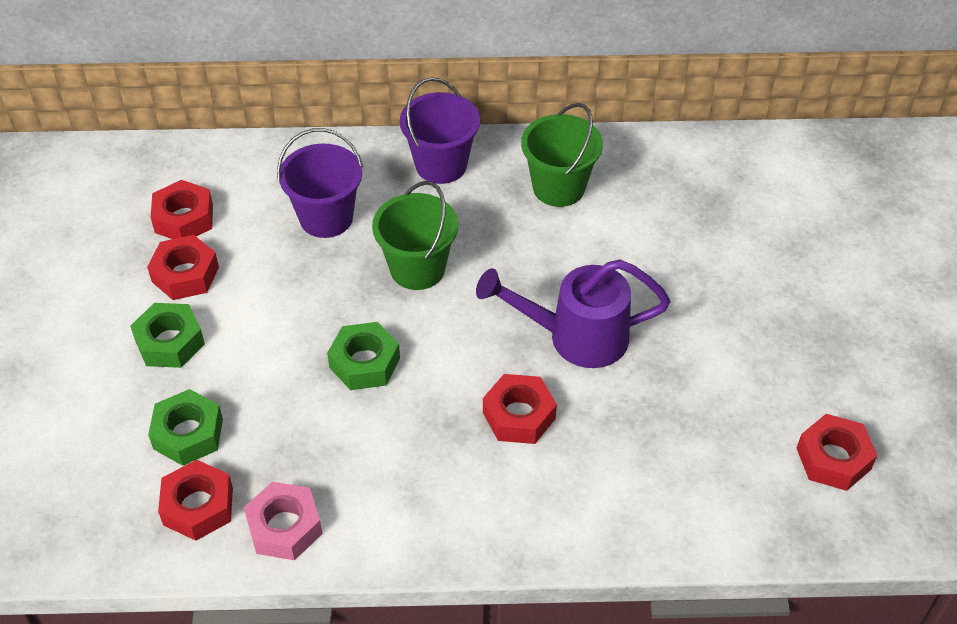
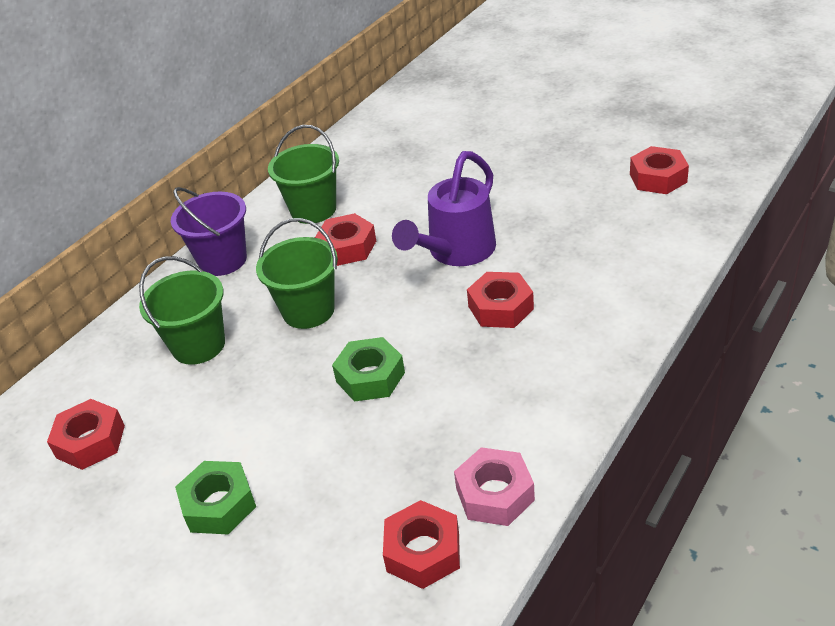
camera: 50 degrees left, 10 degrees down
red nut [147,235,219,300] -> red nut moved to [315,213,376,266]
green nut [148,389,223,466] -> none
purple bucket [277,128,363,238] -> green bucket [139,256,225,365]

